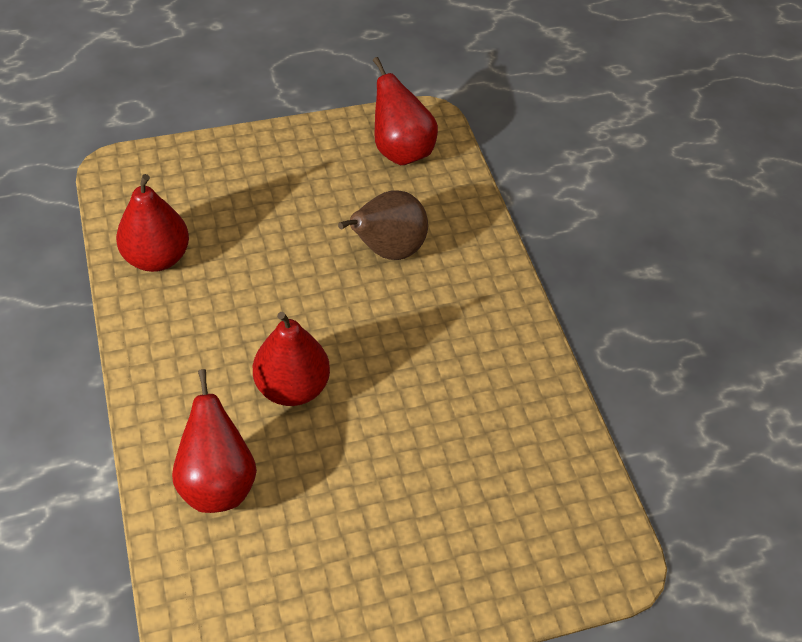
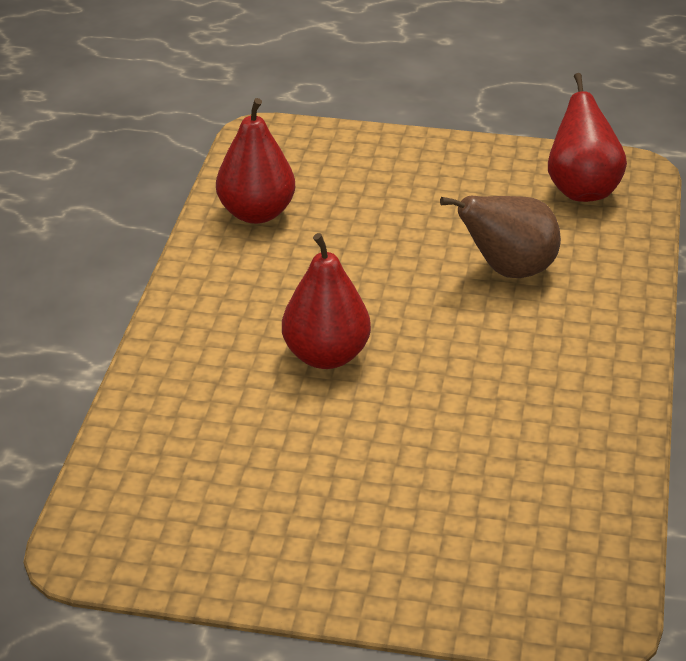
camera: 30 degrees right, 15 degrees down
red pear [172,369,257,513] -> none

